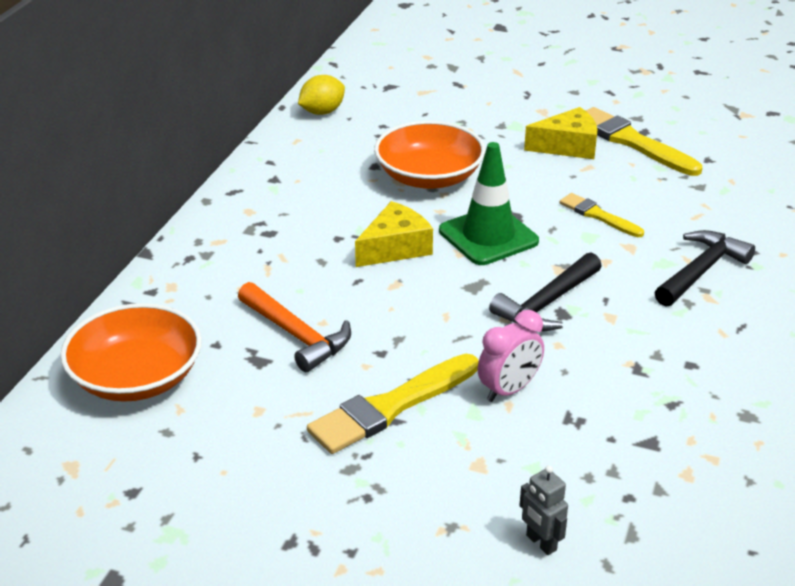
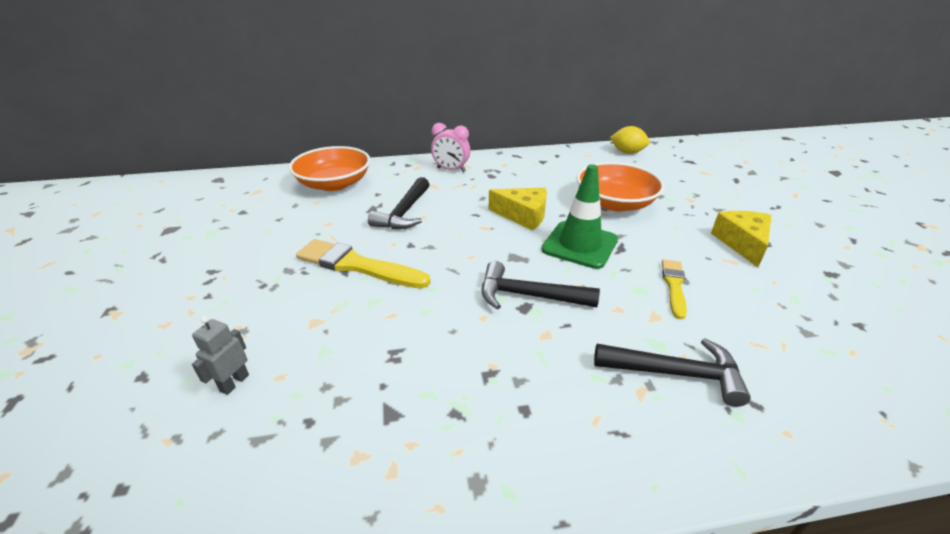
camera: 60 degrees right, 0 degrees up
orange hammer [238,282,351,372] -> black hammer [368,177,429,229]
pink clock [478,310,544,402] -> pink clock moved to [431,123,470,172]
yellow cheese [524,107,597,159] -> yellow cheese turned 135 degrees counterclockwise [711,211,771,267]
yellow brush [586,107,702,176] -> none

